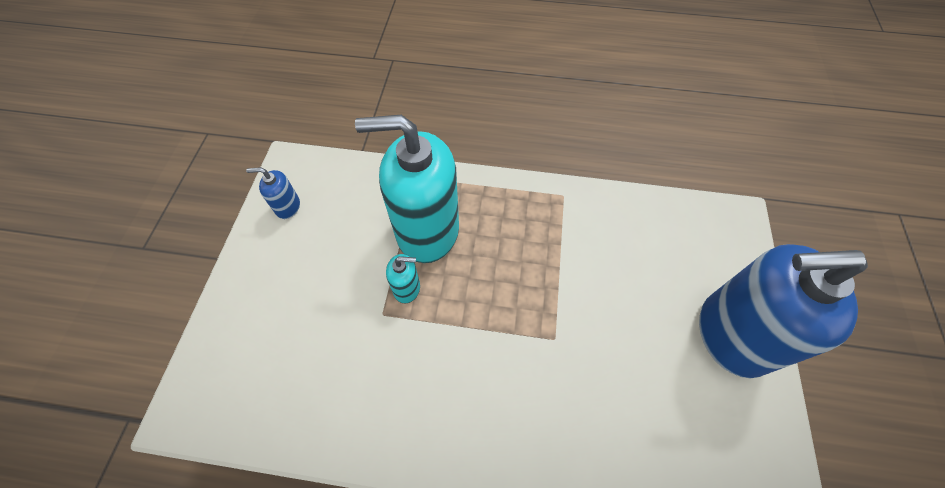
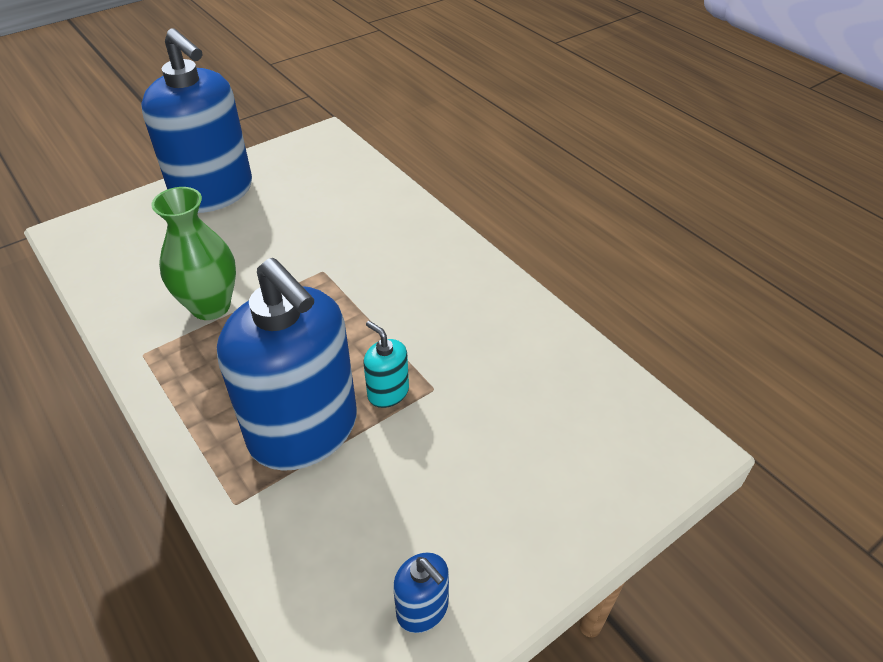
camera: 135 degrees left, 15 degrees down
turquoise soap dispenser [355,115,459,263] -> blue soap dispenser [217,258,357,471]
none -> green vase [151,187,236,320]

